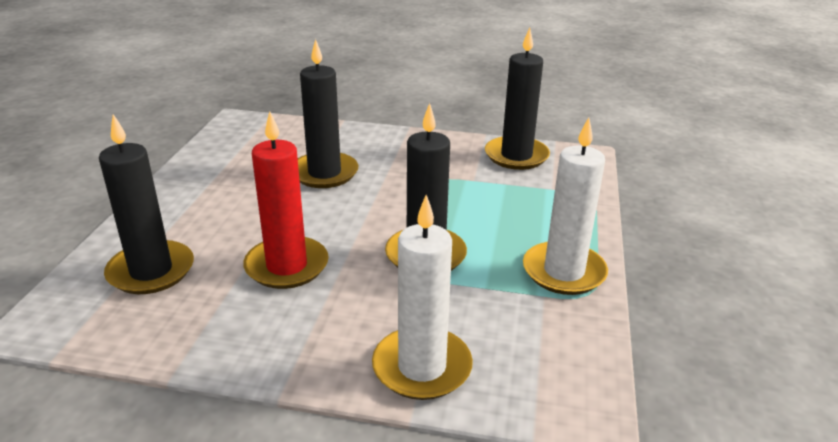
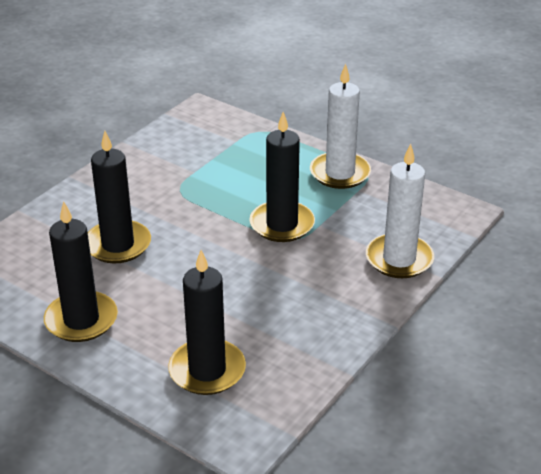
camera: 65 degrees left, 5 degrees up
red candle [243,111,329,289] -> none
black candle [485,28,550,170] -> black candle moved to [44,201,118,342]

